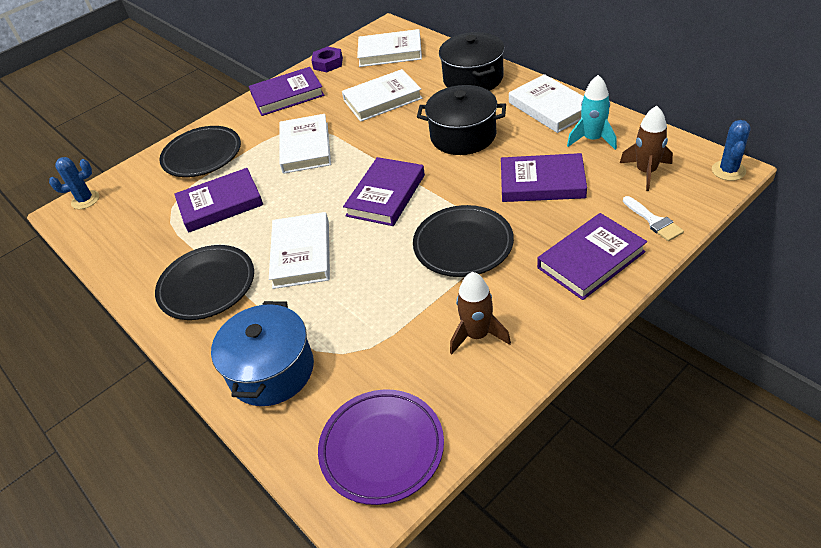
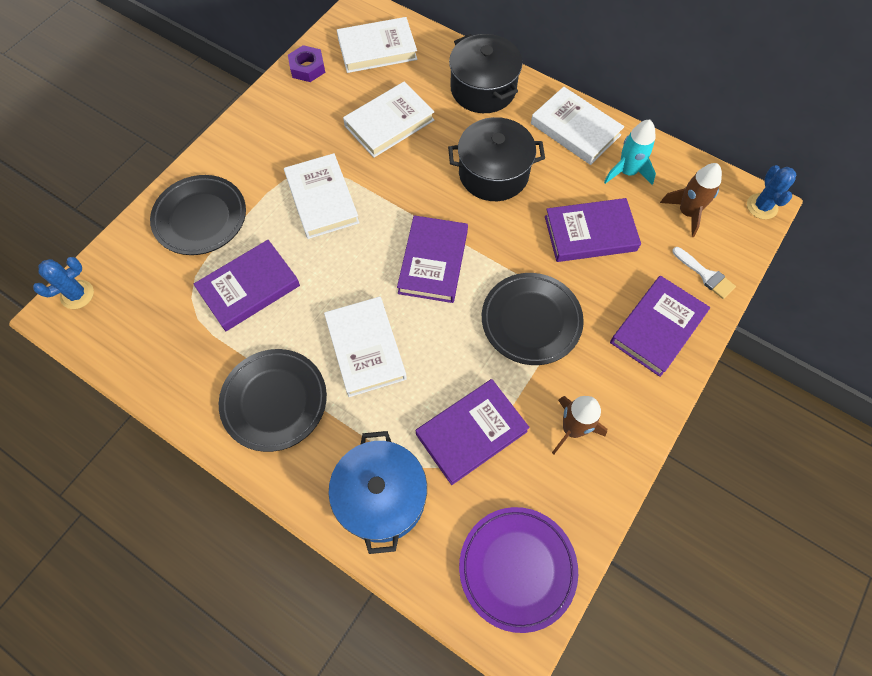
camera: 20 degrees left, 20 degrees up
purple book [249,67,324,116] -> purple book moved to [416,379,530,485]

